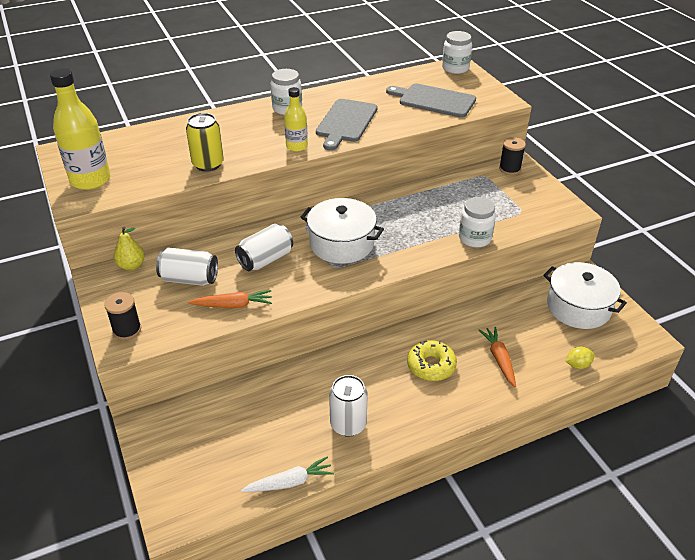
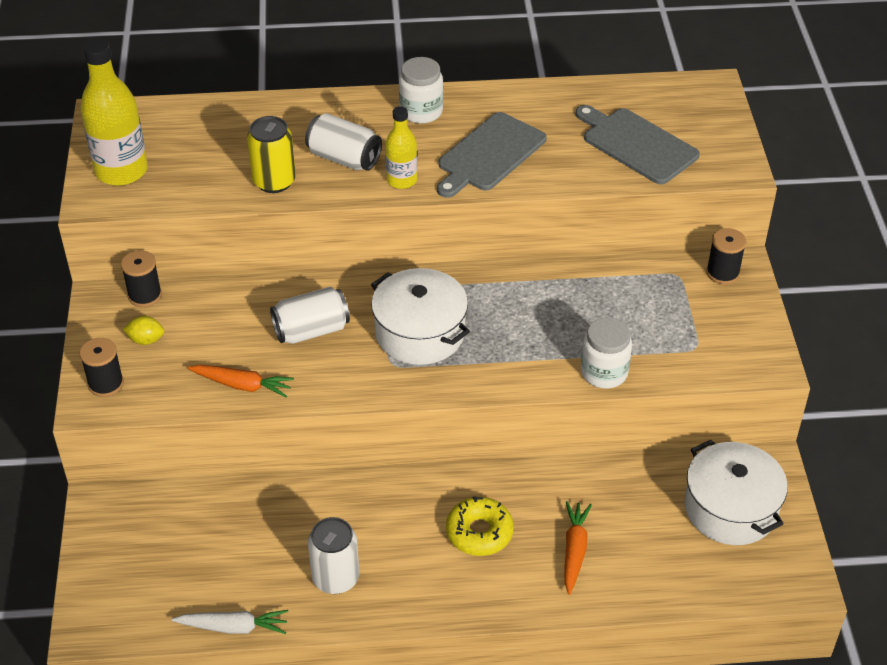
camera: 20 degrees right, 5 degrees up
yellow pear [114,227,145,270] -> black spool [121,250,162,307]
white can [156,248,218,286] -> white can moved to [305,113,382,171]
white jar [442,31,472,74] -> none
yellow lemon [566,347,595,369] -> yellow lemon moved to [123,316,164,345]

